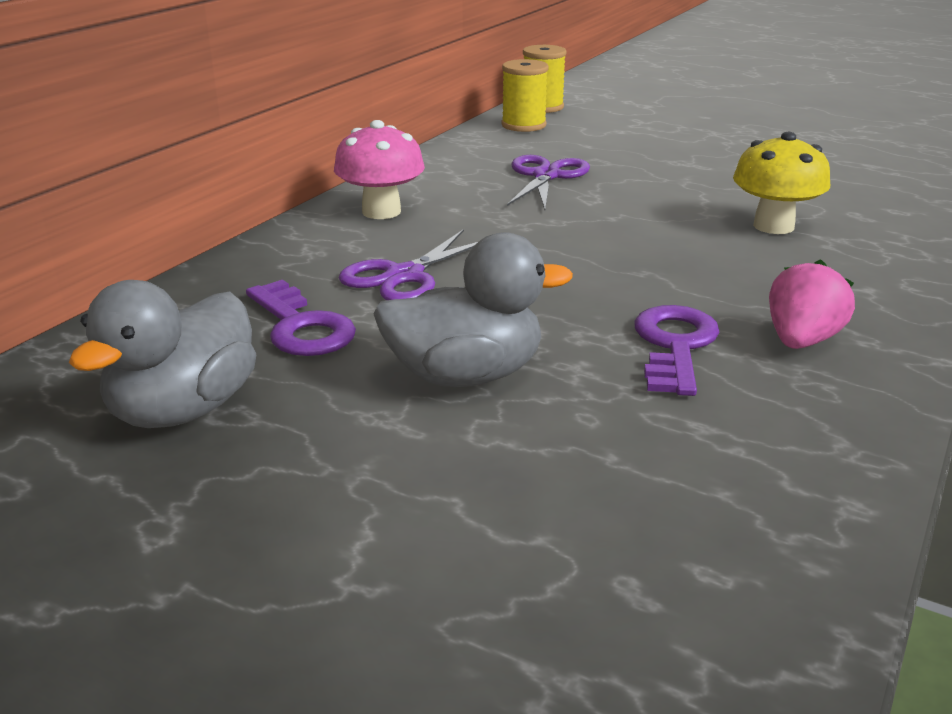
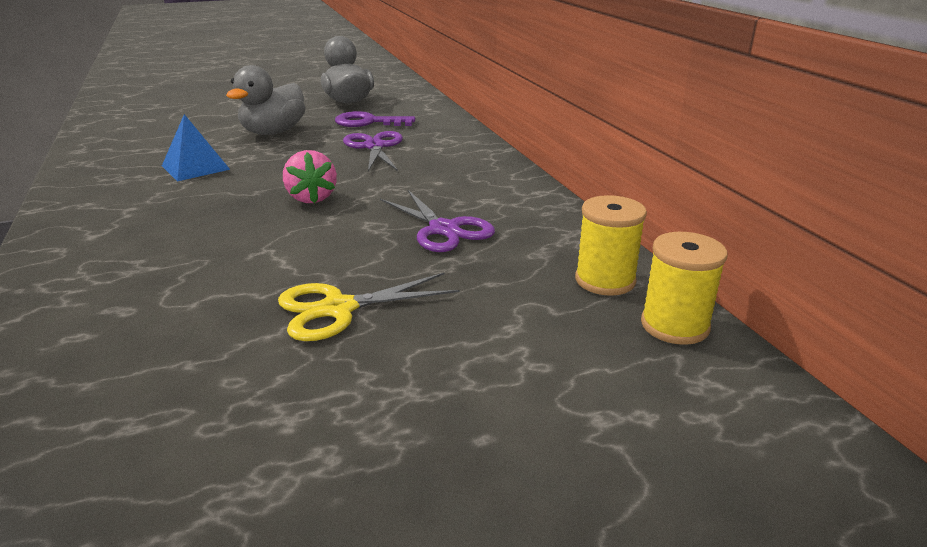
camera: 130 degrees right, 0 degrees up
pink mushroom [334,120,425,219] -> none
purple key [634,305,719,396] -> blue pyramid [162,114,230,181]
yellow mushroom [733,132,830,234] -> none
pink strawberry [769,259,855,349] -> pink strawberry moved to [283,150,337,203]
none -> yellow scissors [278,273,459,341]

